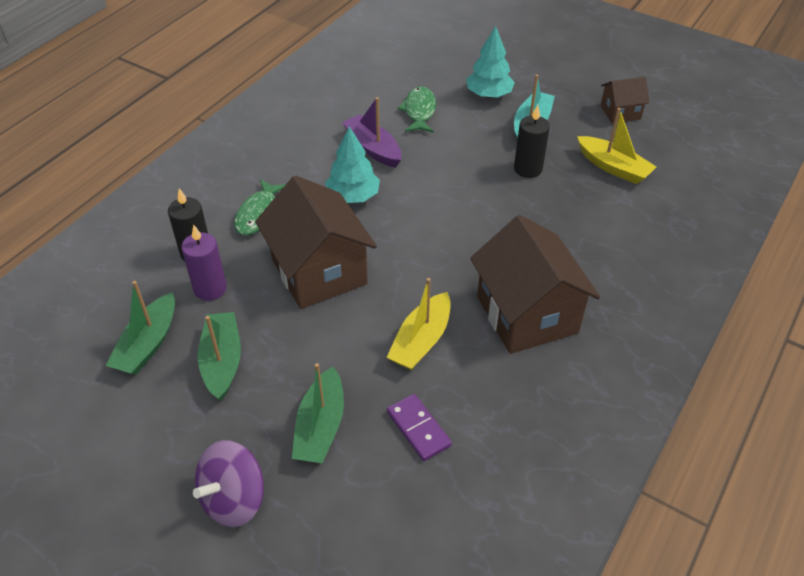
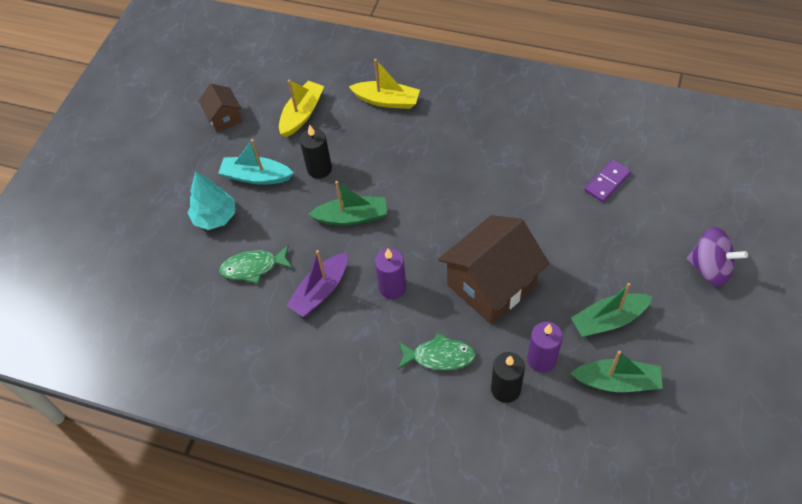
camera: 100 degrees left, 10 degrees up
green boat [292,363,344,463] -> green boat moved to [308,181,387,226]
turquoise tree [325,126,380,203] -> purple candle [375,248,406,299]
yellow boat [386,278,451,370] -> yellow boat moved to [349,59,420,109]
brown house [470,215,600,354] -> none

